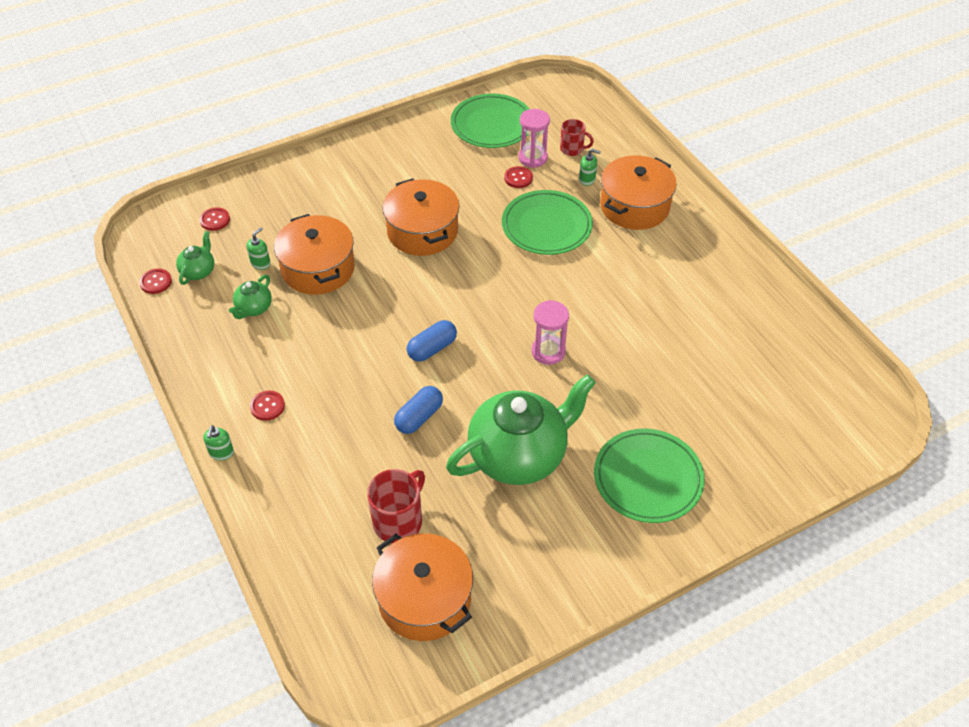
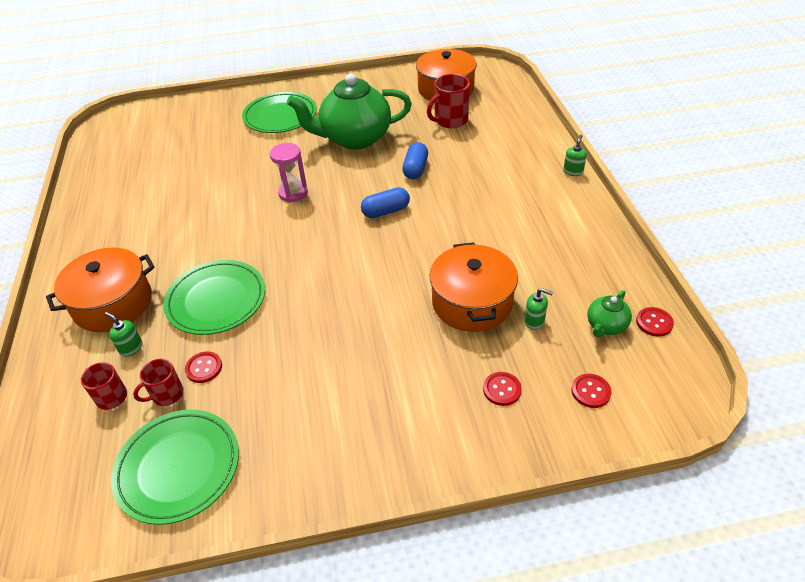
camera: 160 degrees left, 5 degrees down
green teapot [229,275,272,319] -> none
green soap dispenser [246,227,271,270] -> green soap dispenser turned 120 degrees counterclockwise [524,288,553,330]
red button [250,391,285,421] -> red button moved to [483,372,522,406]
orange pot [383,178,459,256] -> none
blue capsule [394,386,443,434] -> blue capsule turned 45 degrees counterclockwise [402,142,428,179]
pink hourglass [519,109,550,168] -> red mug [133,359,183,406]

